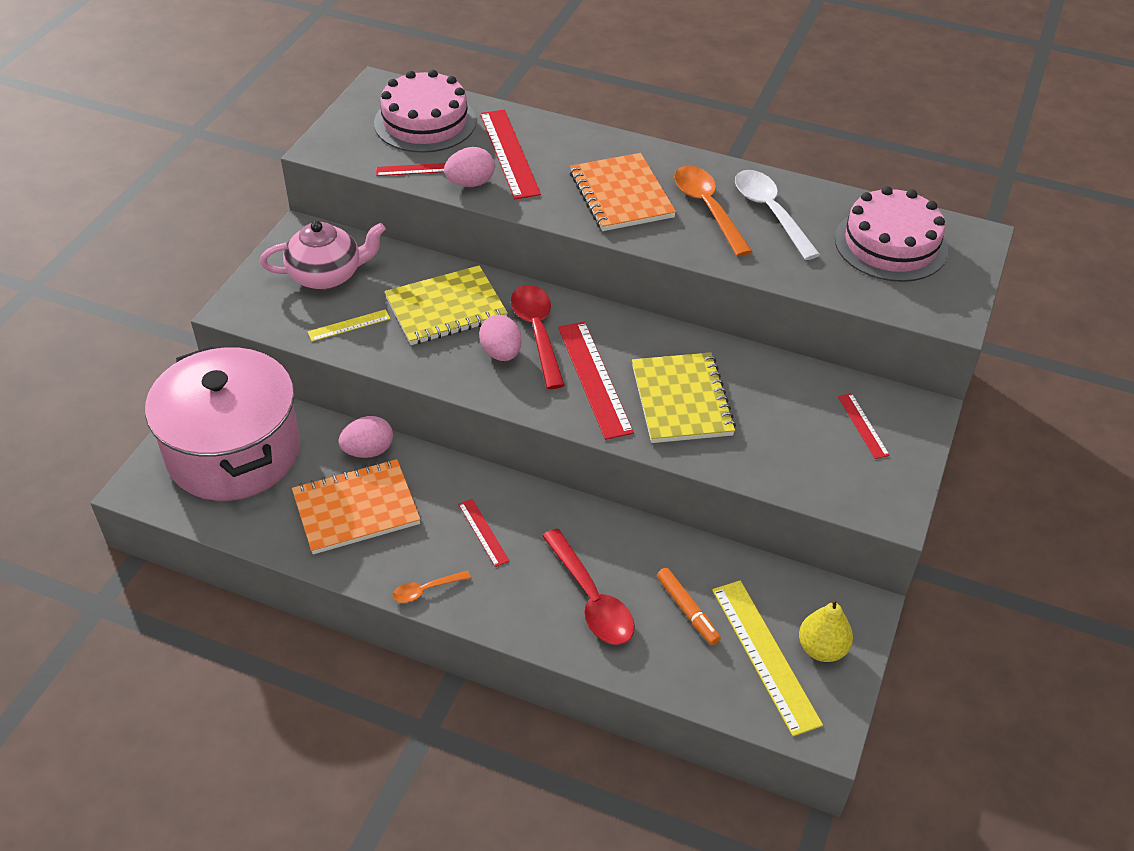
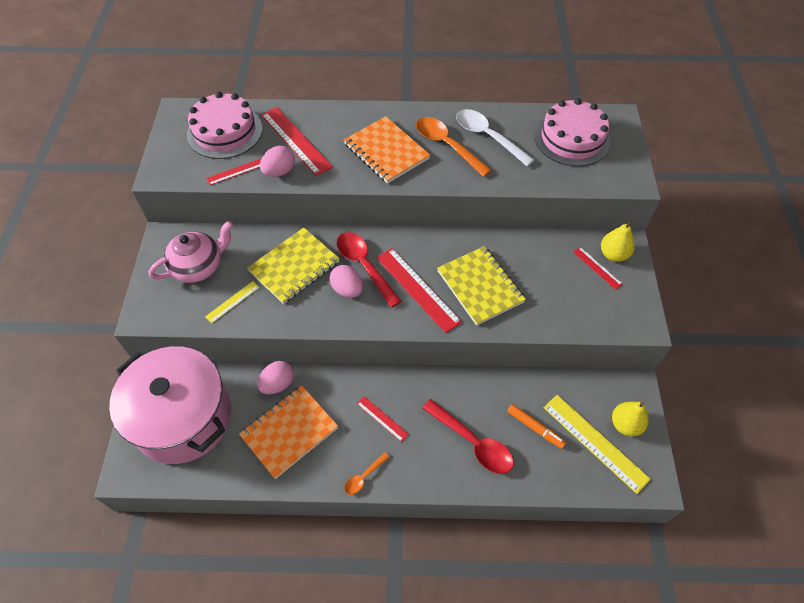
camera: 20 degrees left, 10 degrees up
none -> yellow pear [601,221,635,262]

